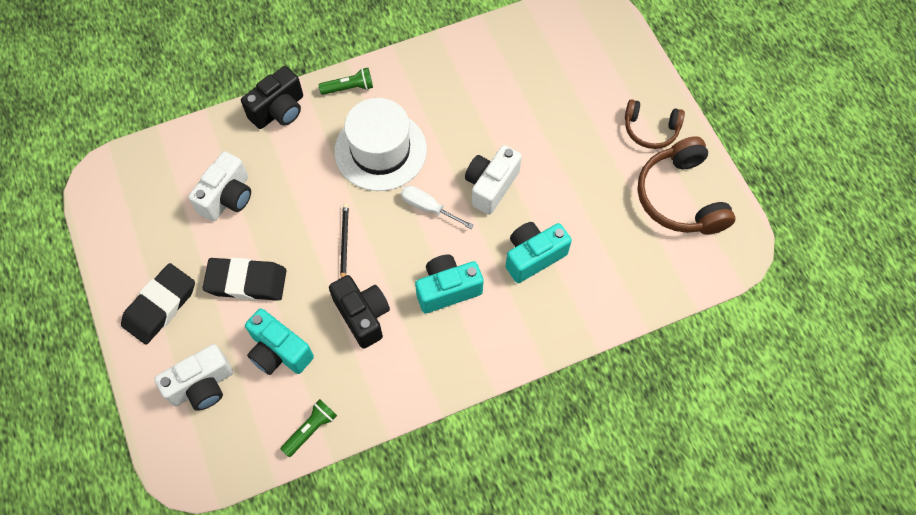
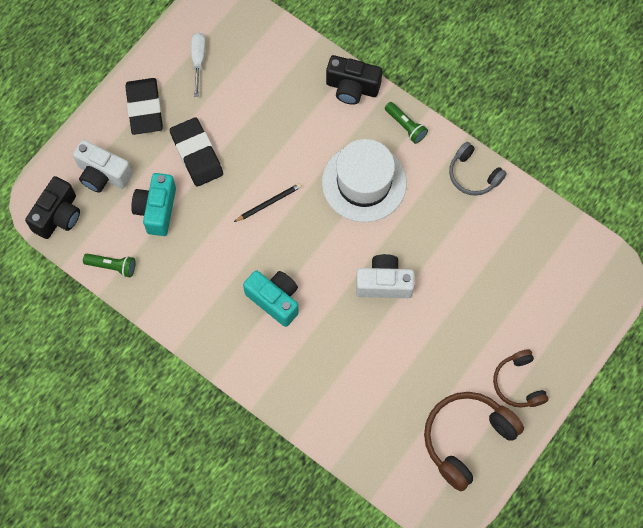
camera: 60 degrees right, 5 degrees up
black eraser [121,263,195,345] -> black eraser turned 75 degrees clockwise [125,78,163,135]
white camera [188,151,251,222] -> none
black camera [329,275,390,349] -> black camera moved to [25,176,80,239]
white screwdriver [401,185,474,229] -> white screwdriver moved to [191,32,206,97]
turquoise camera [505,222,572,283] -> none
none -> grey headphones [449,142,507,196]

